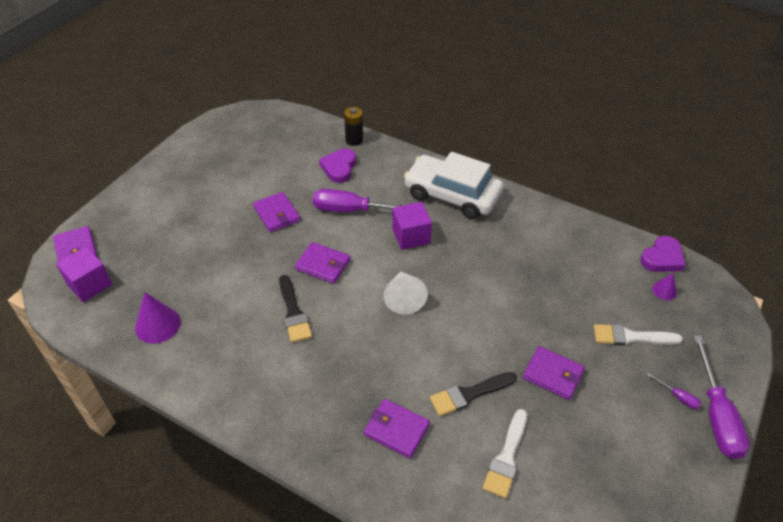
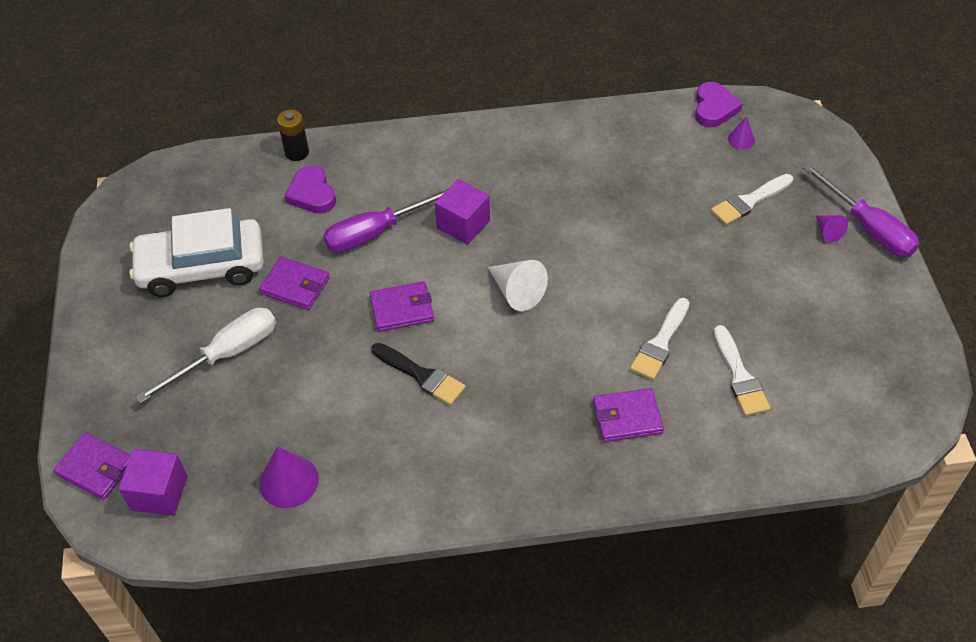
camera: 35 degrees left, 5 degrees up
white car [404,152,503,219] -> white car moved to [129,208,264,297]
black brush [430,372,517,416] -> white brush [630,298,690,380]
purple wallet [523,346,585,400] -> none
purple screwdriver [647,373,701,409] -> purple cone [816,215,848,242]
none -> white screwdriver [136,307,276,403]

